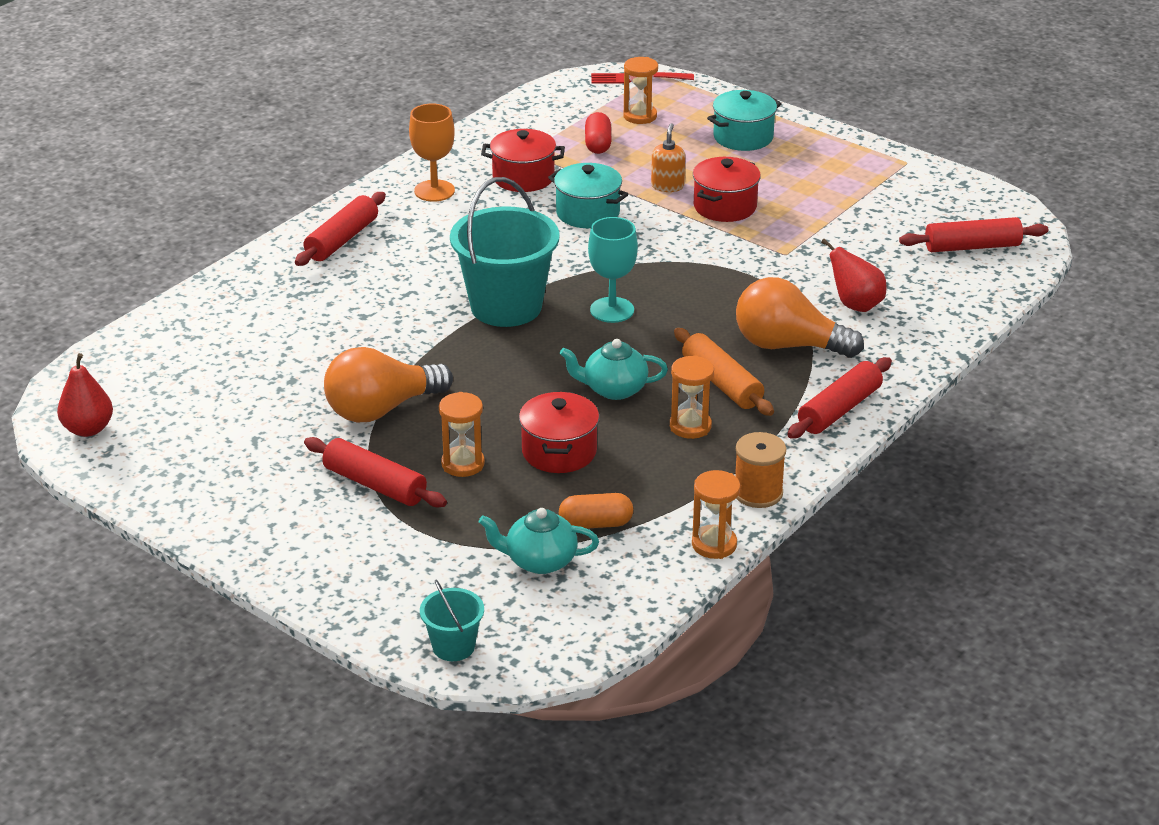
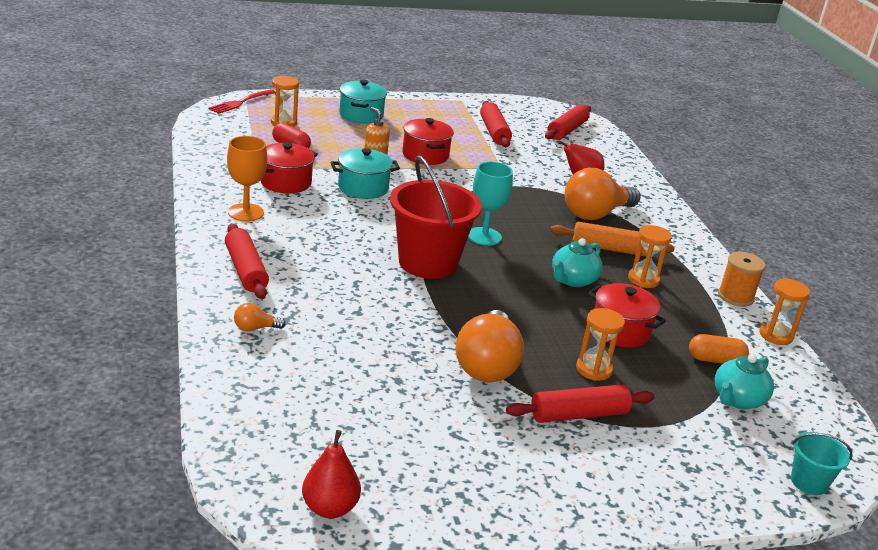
camera: 55 degrees left, 5 degrees down
turquoise bucket [450,177,560,327] -> red bucket [390,156,482,279]
orange capsule [559,493,633,529] -> orange capsule turned 60 degrees clockwise [689,334,749,364]
red rolling pin [787,357,892,439] -> red rolling pin moved to [480,101,512,147]
none -> orange light bulb [234,303,286,331]

